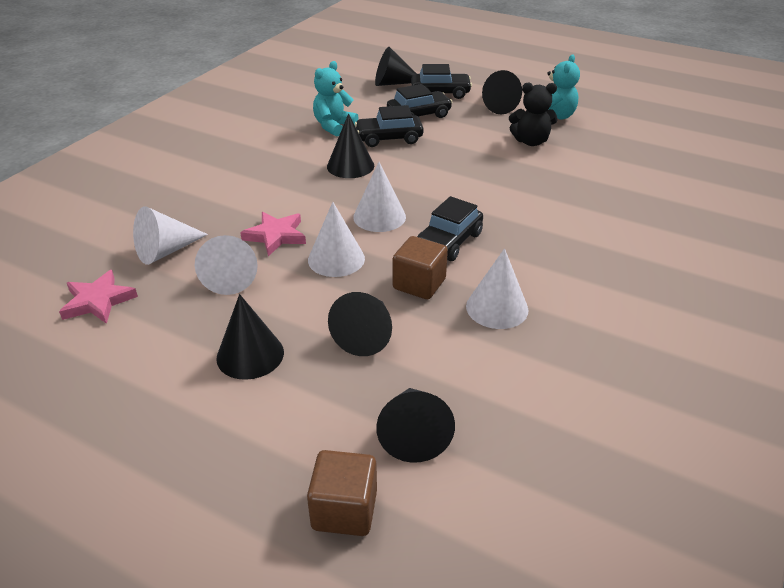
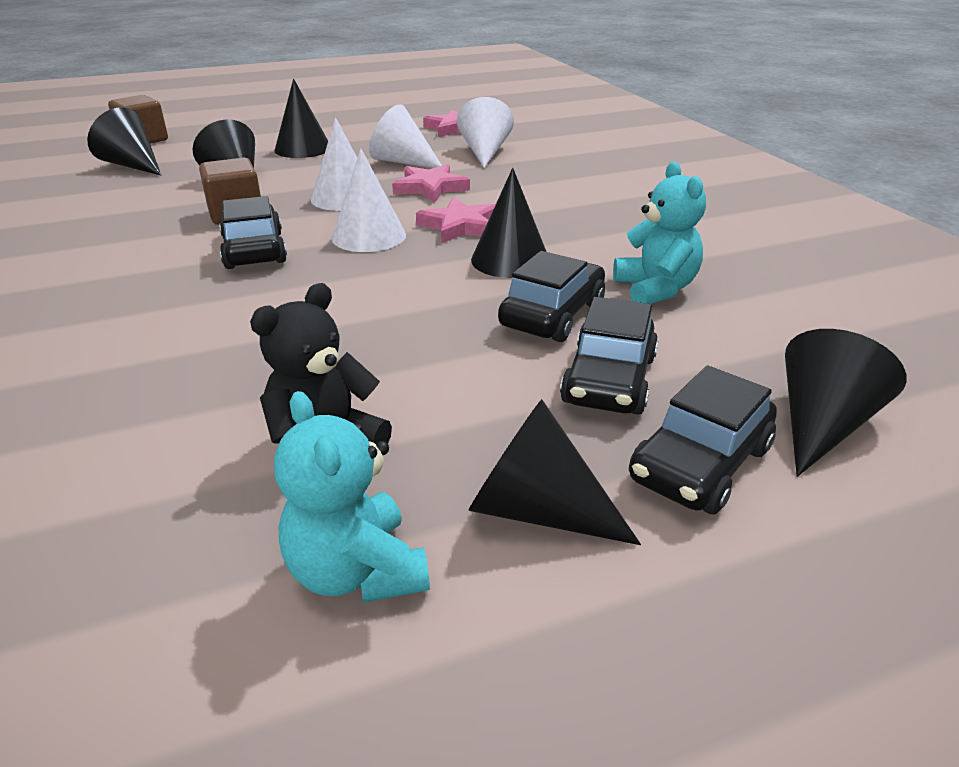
camera: 130 degrees right, 5 degrees down
white cone [466,248,529,329] -> none
none -> pink star [416,198,496,243]

